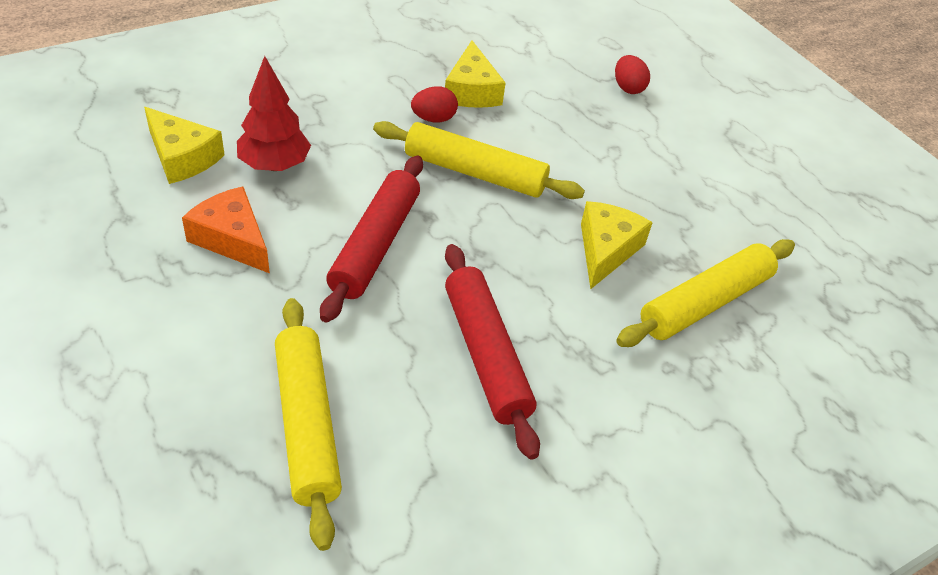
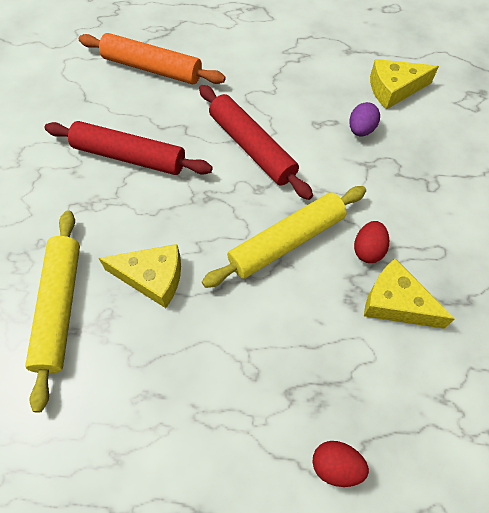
camera: 130 degrees right, 15 degrees up
orange cheese [182,186,270,273] -> none
red tree [237,56,311,171] -> purple egg [349,102,380,136]
yellow rolling pin [275,298,342,551] -> orange rolling pin [79,33,226,84]
yellow cheese [581,201,653,289] -> yellow cheese turned 45 degrees counterclockwise [99,244,181,308]

